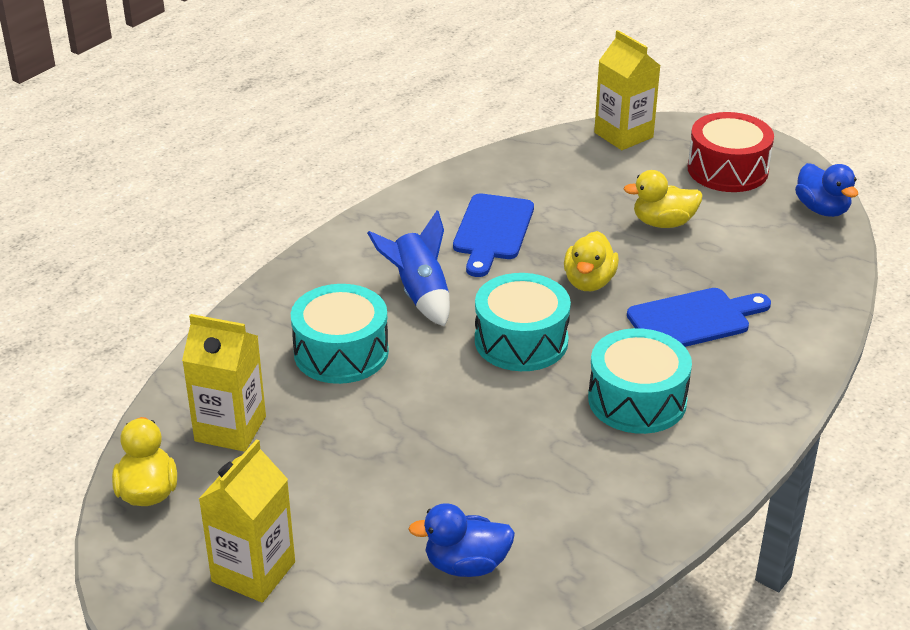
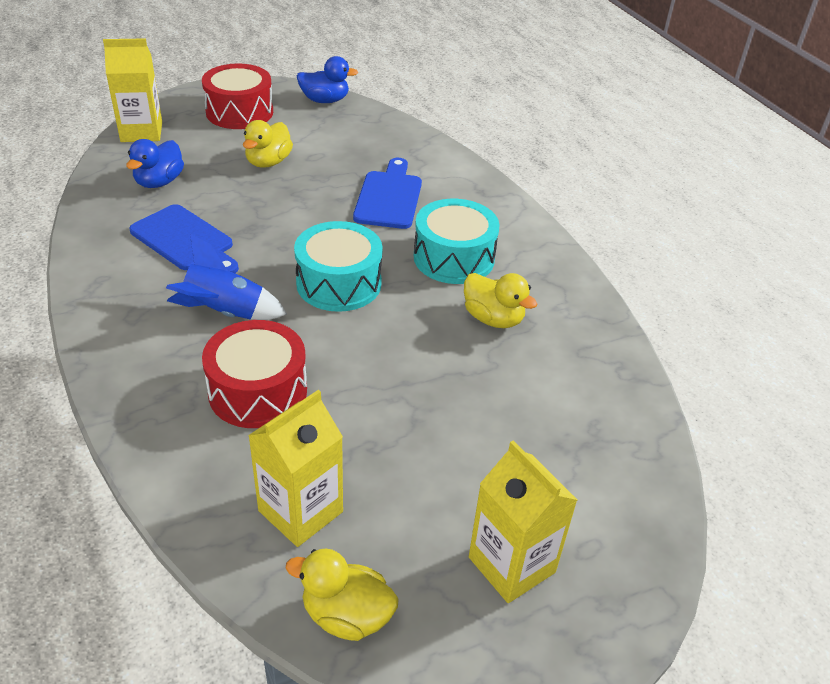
camera: 65 degrees left, 5 degrees up
turquoise drum [291,284,389,384] -> red drum [202,320,307,428]
blue duck [408,503,515,577] -> blue duck moved to [126,139,184,188]
yellow duck [564,231,619,291] -> yellow duck moved to [464,273,537,328]

